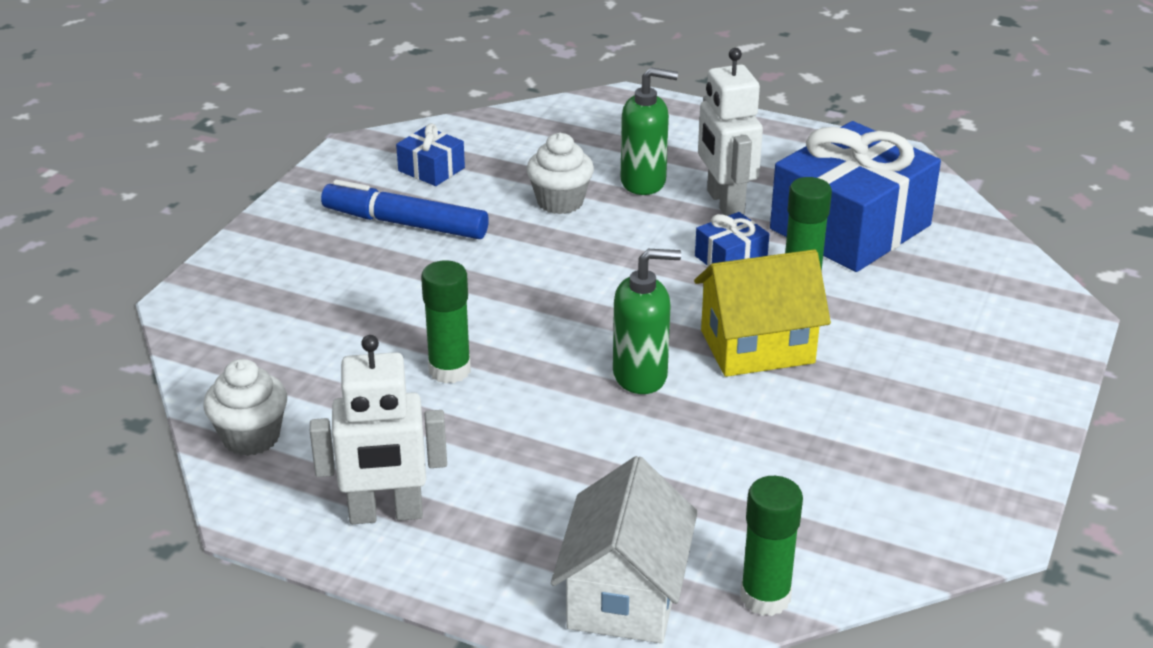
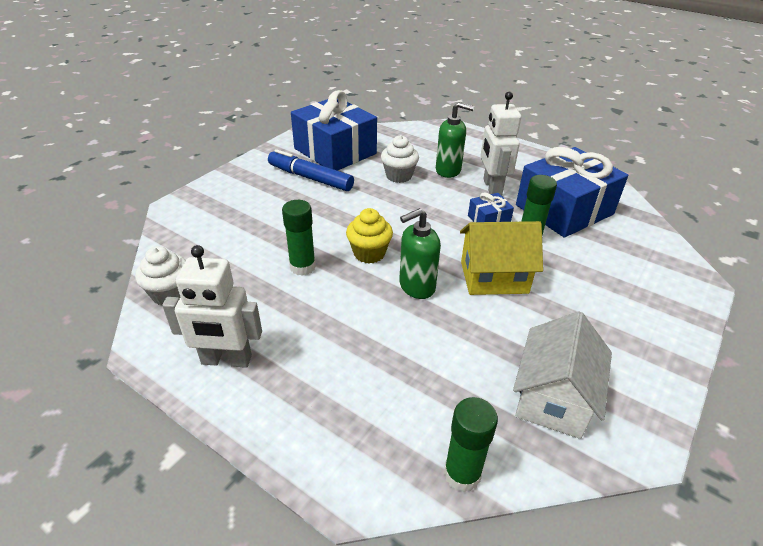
camera: 10 degrees right, 5 degrees up
blue gift [396,123,465,186] -> blue gift [291,90,377,171], size x2.31
white house [551,456,698,643] -> white house moved to [513,311,612,439]
green soap dispenser [613,249,681,394] -> green soap dispenser turned 150 degrees clockwise [399,208,441,299]
none -> yellow cupcake [346,208,393,263]

